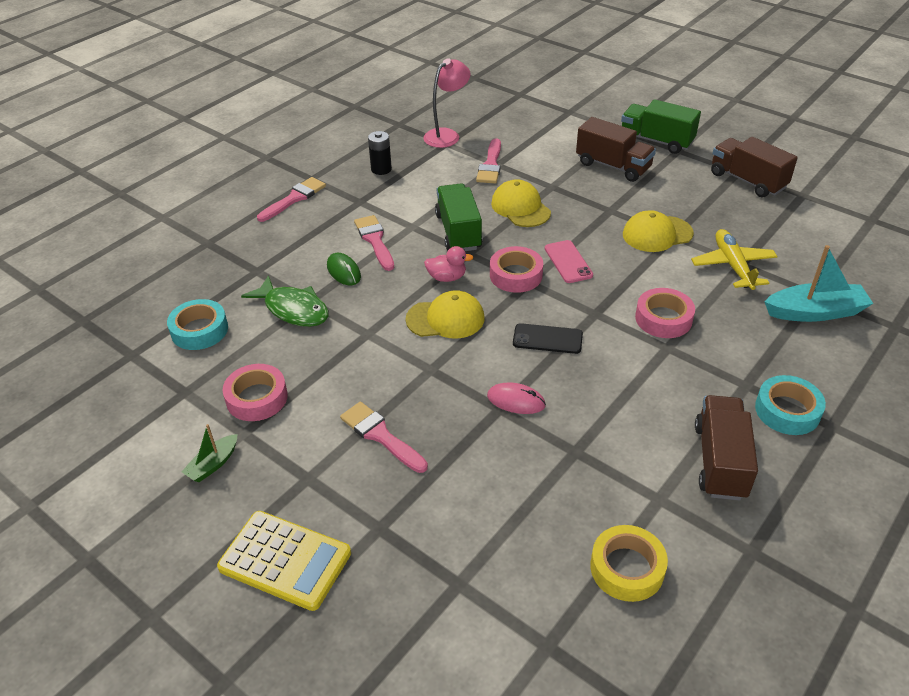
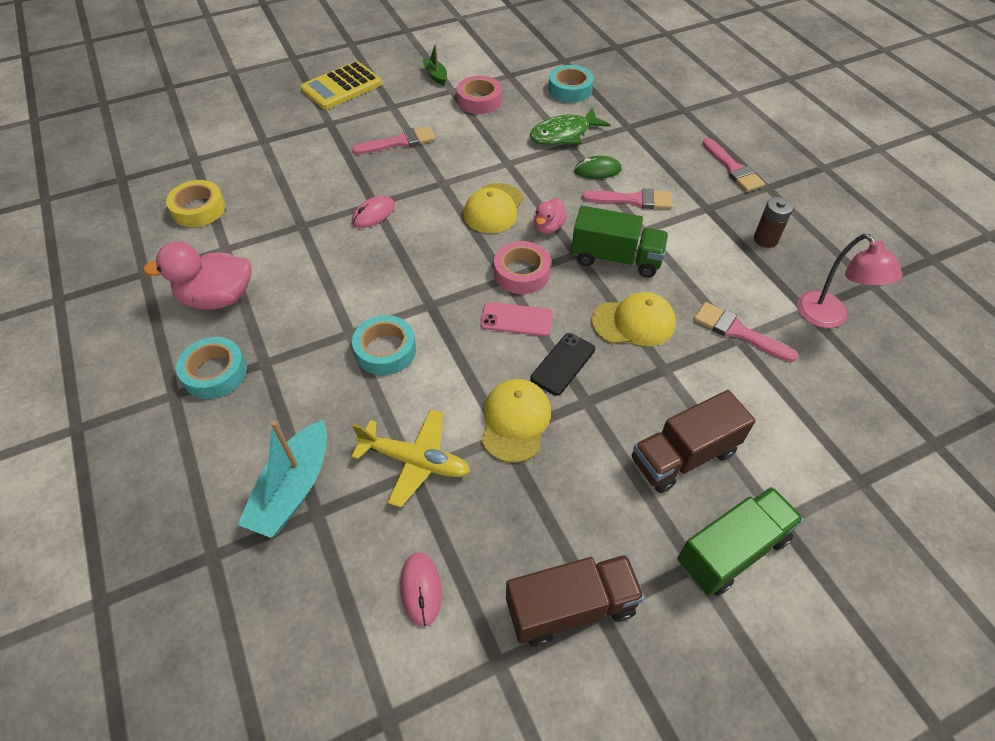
camera: 115 degrees right, 10 degrees up
black battery [368,131,392,175] -> brown battery [754,197,793,248]
black phone [513,323,583,354] -> black phone moved to [530,333,595,396]
pink tape [635,288,695,338] -> turquoise tape [352,315,416,375]
brown truck [695,395,758,501] -> pink duck [143,242,252,310]
none -> pink mouse [400,553,442,627]

